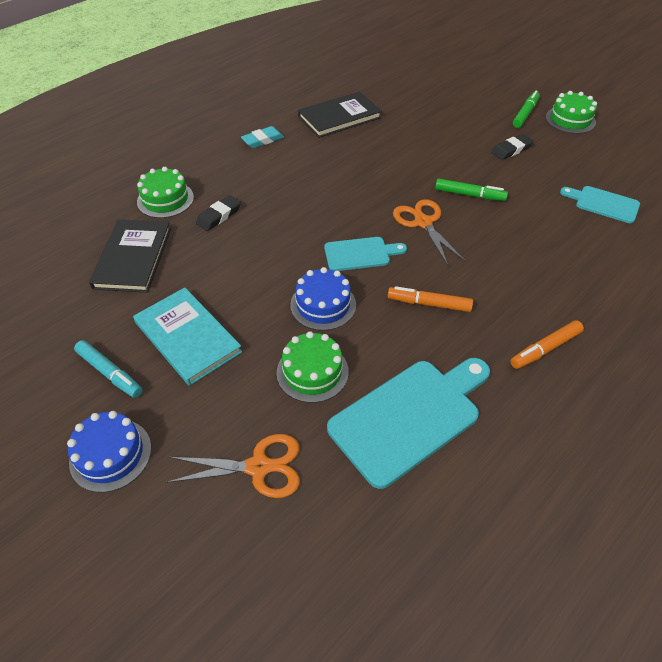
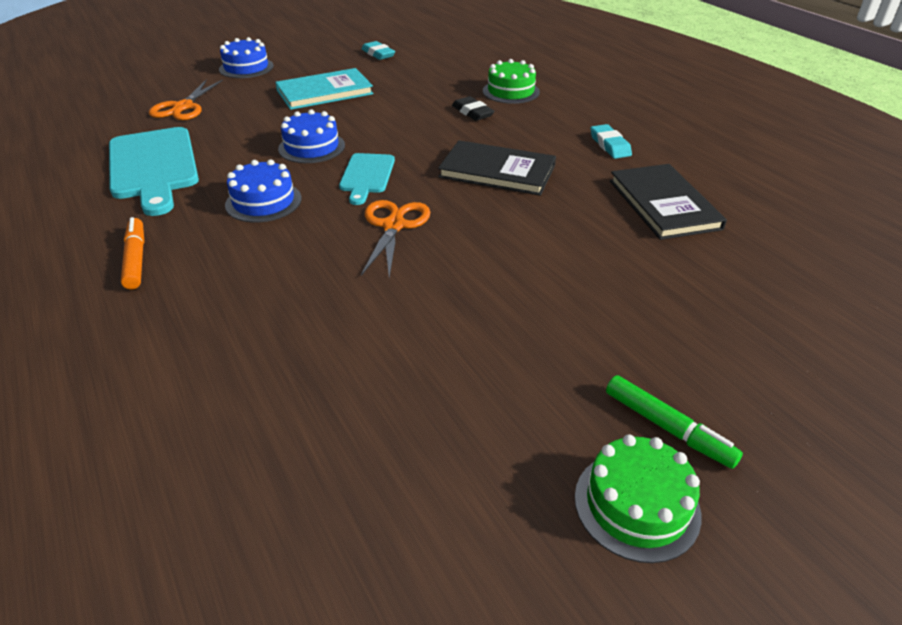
camera: 105 degrees right, 10 degrees down
turquoise marker [74,340,142,398] -> none
black book [89,219,171,293] -> black book moved to [438,140,556,196]
green cake [277,331,349,403] -> none
orange marker [388,286,473,312] -> blue cake [225,159,302,223]
orange scissors [393,199,465,265] -> orange scissors turned 75 degrees counterclockwise [361,200,430,278]
green marker [435,179,508,201] -> none
black eraser [491,134,534,160] -> none
turquoise cutting board [560,186,640,223] -> none
none -> turquoise eraser [362,41,395,60]

